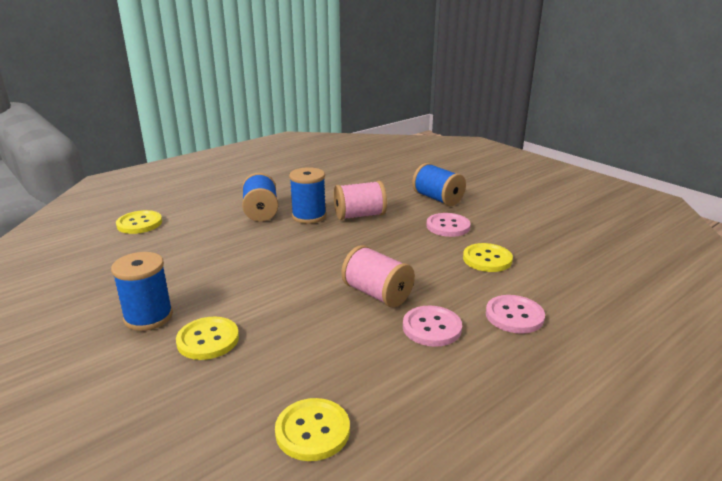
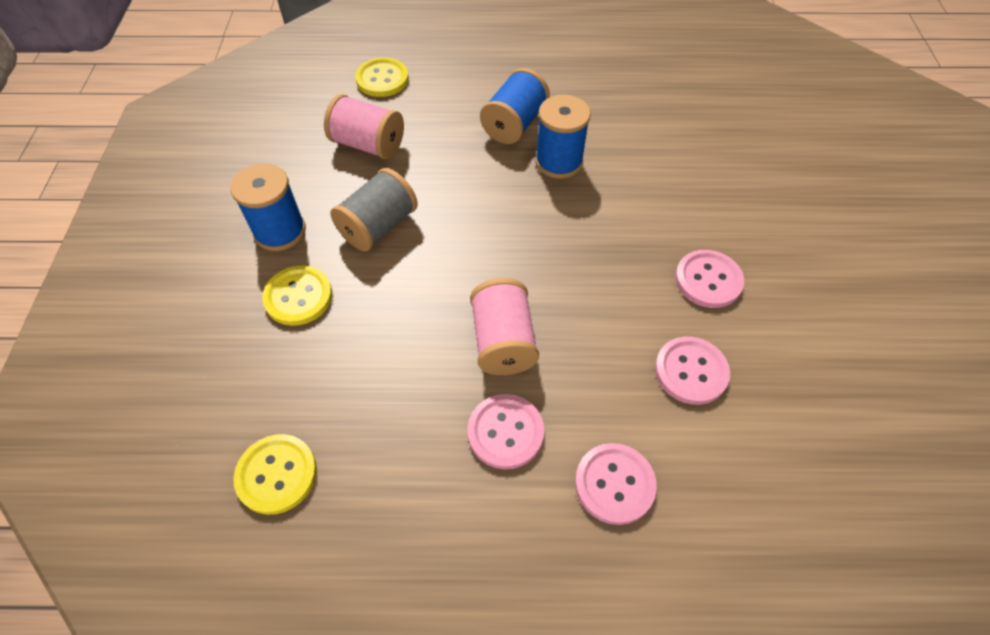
camera: 40 degrees right, 30 degrees up
pink spool [334,181,387,220] -> pink spool moved to [324,94,404,159]
blue spool [412,163,466,206] -> none
yellow button [463,243,513,272] -> pink button [655,336,730,405]
none -> grey spool [330,168,418,252]

